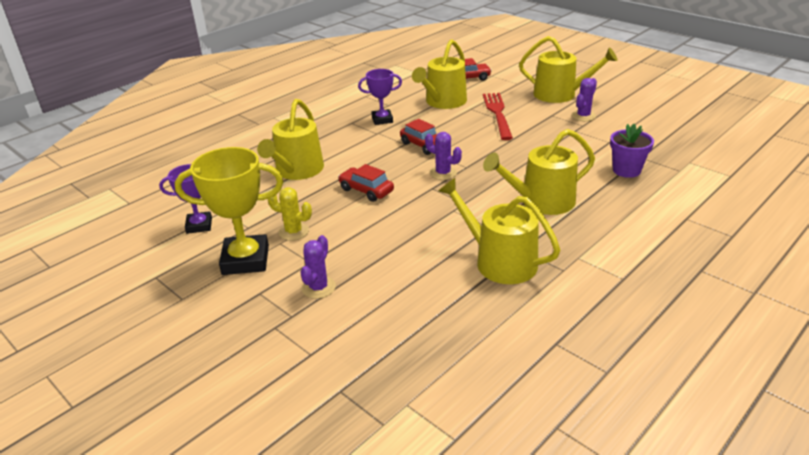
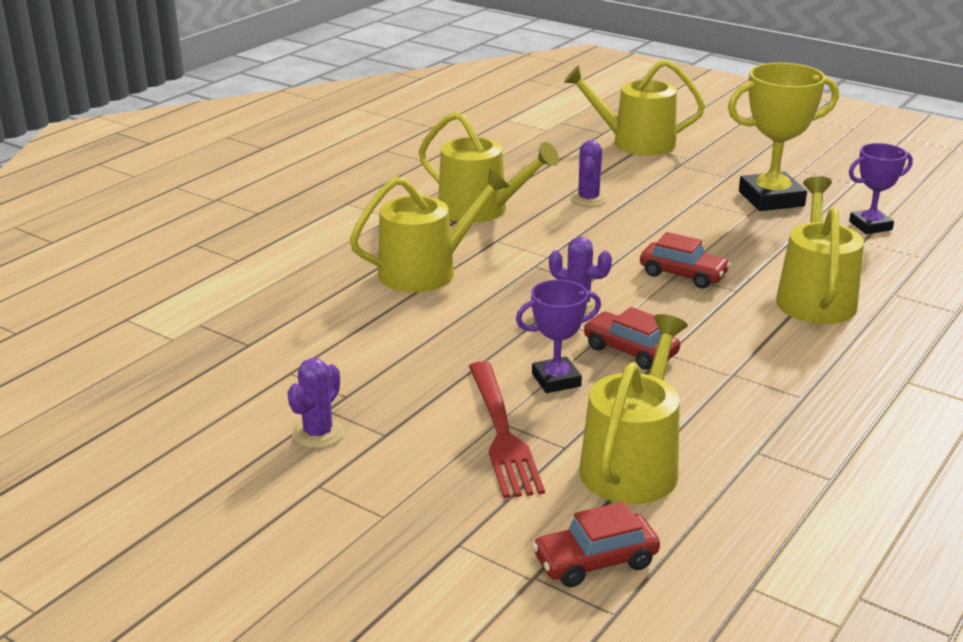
camera: 170 degrees right, 5 degrees down
yellow cactus [268,187,312,241] -> none
purple cactus [300,235,336,299] -> purple cactus moved to [570,140,607,207]
purple trophy [358,69,402,125] -> purple trophy moved to [516,280,601,393]
yellow watering can [519,36,617,103] -> yellow watering can moved to [564,59,705,156]
purple flower pot [610,124,654,178] -> none

